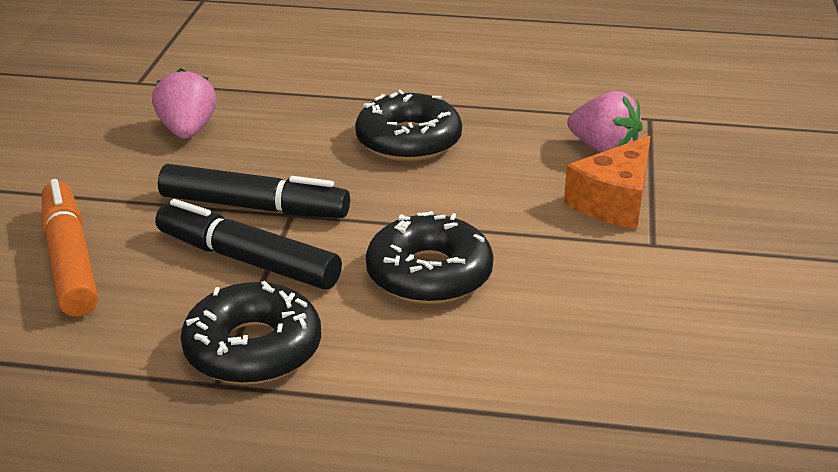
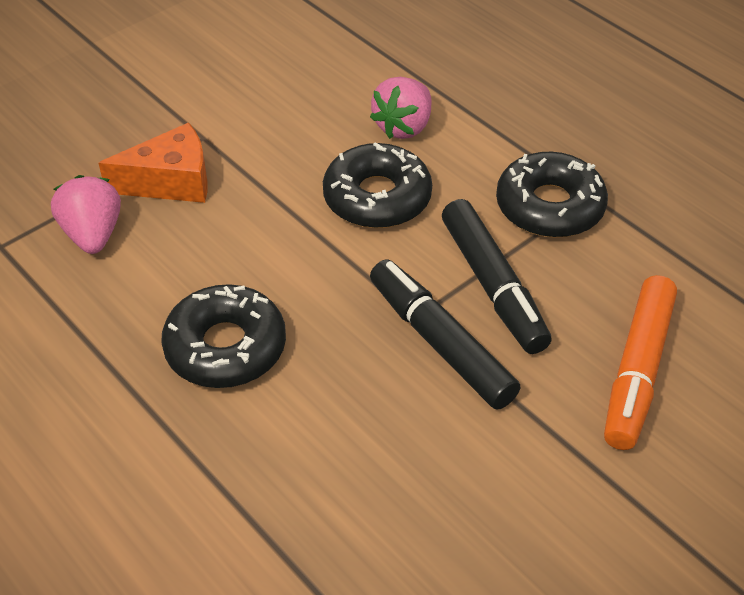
camera: 140 degrees left, 15 degrees up
pink strawberry [152,68,216,139] -> pink strawberry moved to [370,77,431,139]

